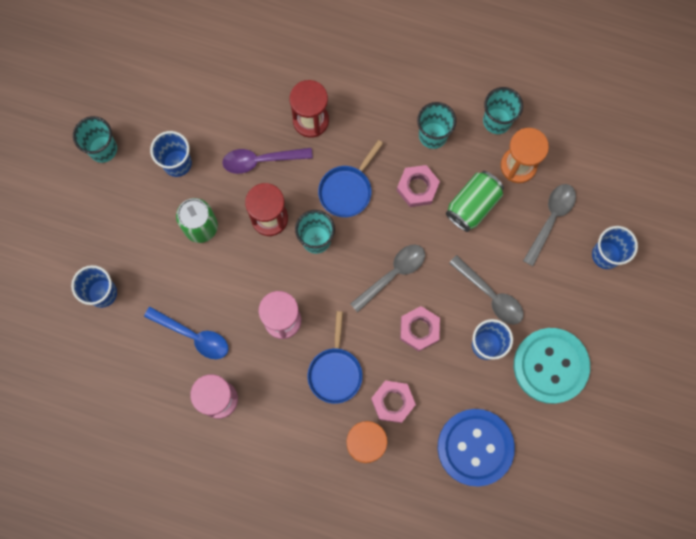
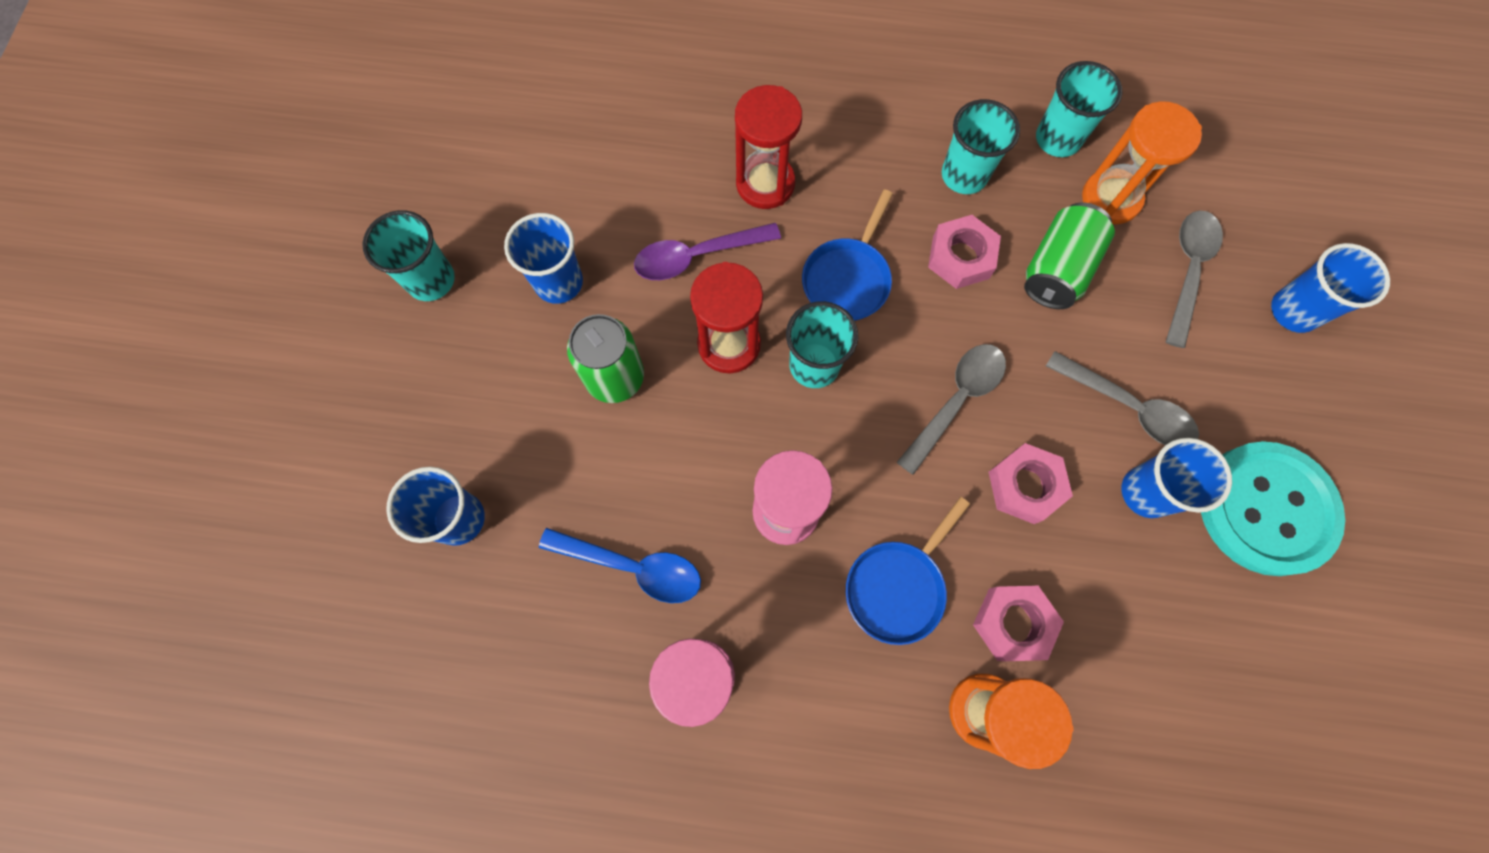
camera: 10 degrees left, 5 degrees down
blue pan [308,311,363,404] -> blue pan turned 45 degrees clockwise [846,497,970,645]
blue button [438,409,515,487] -> none

